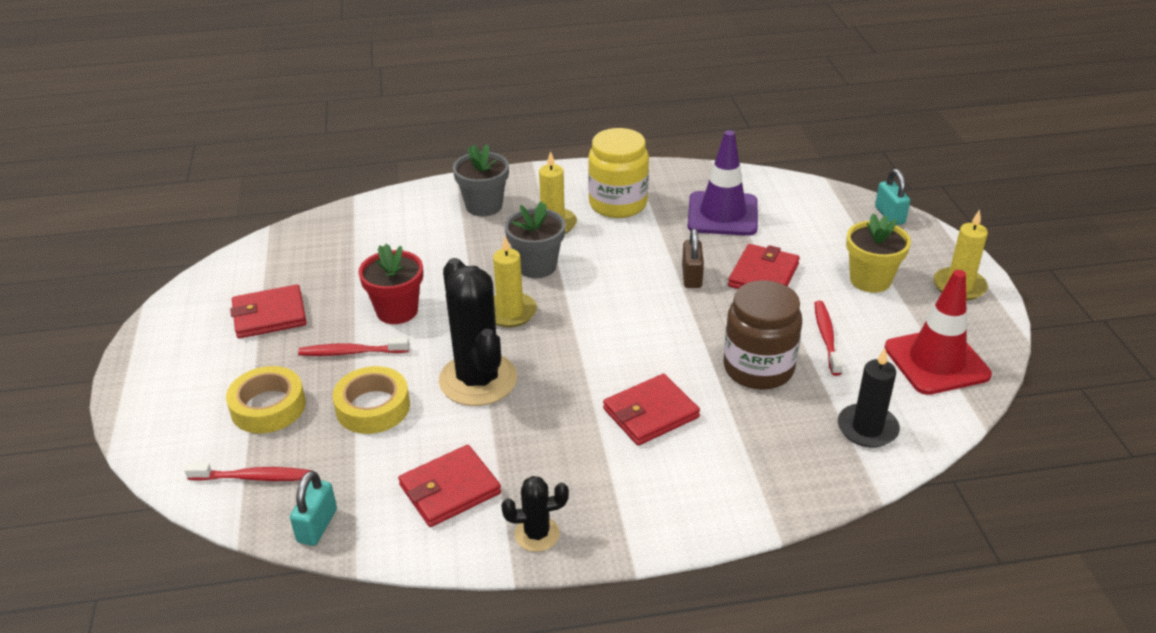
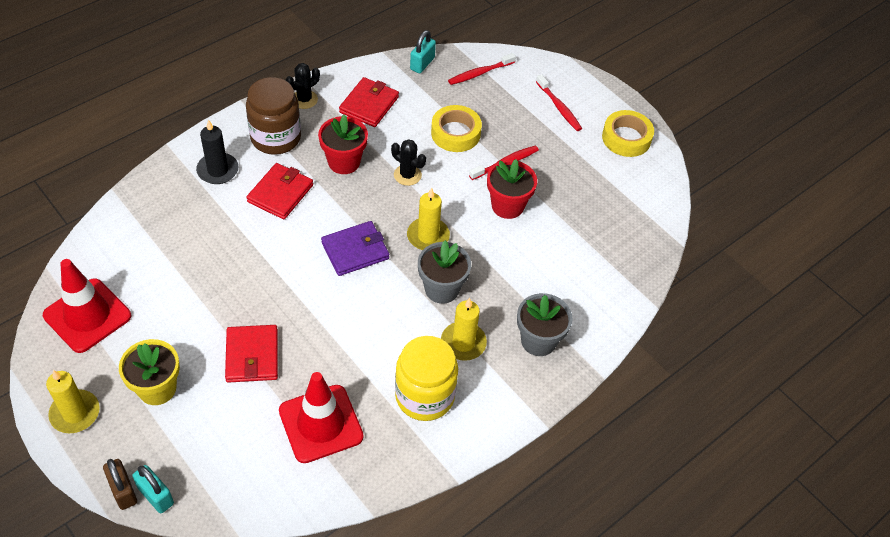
camera: 145 degrees right, 15 degrees up
yellow tape [226,366,306,433] -> yellow tape moved to [602,110,654,157]
red wallet [230,285,307,338] -> none
turquoise padlock [290,471,337,546] -> turquoise padlock turned 45 degrees clockwise [410,30,436,73]
black cactus [439,258,517,406] -> black cactus [391,139,426,186], size x0.50
brown padlock [682,228,704,288] -> brown padlock moved to [103,459,137,510]
purple traffic cone [687,130,758,236] -> red traffic cone [279,372,364,463]
brown jar [723,280,802,390] -> brown jar moved to [246,77,301,155]
red toothbrush [815,301,843,376] -> red toothbrush moved to [536,74,582,131]
black candle [838,348,900,448] -> black candle moved to [196,119,238,184]
none -> red flower pot [318,115,368,174]
none -> purple wallet [321,221,389,276]

